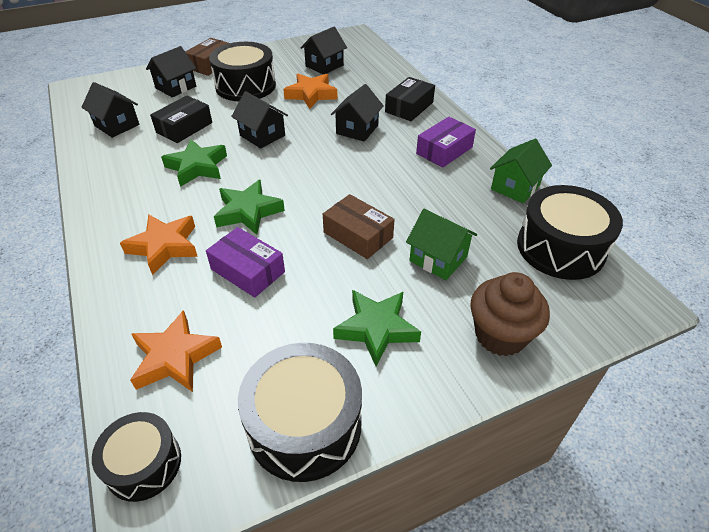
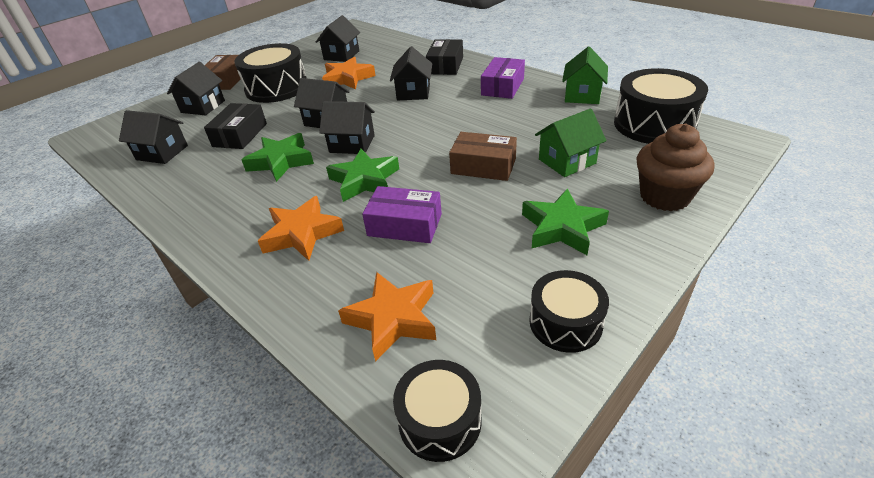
camera: 20 degrees left, 5 degrees down
black drum [238,343,362,482] -> black drum [529,270,609,353], size x0.61
green house [406,209,477,280] -> green house turned 45 degrees counterclockwise [535,109,607,177]
none -> black house [319,101,375,154]

